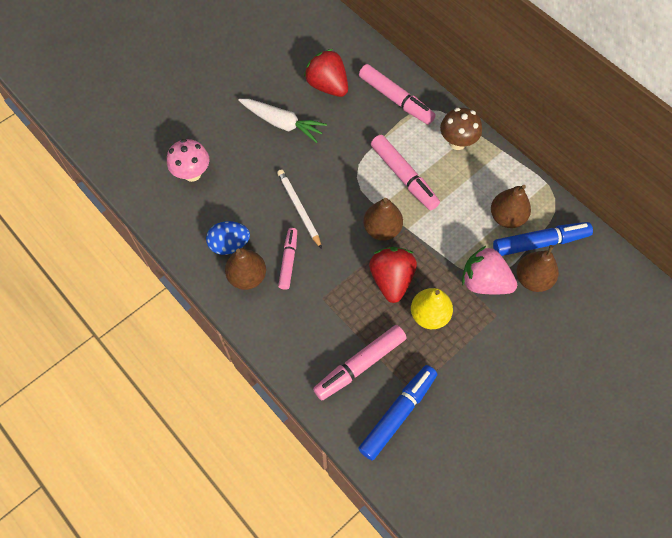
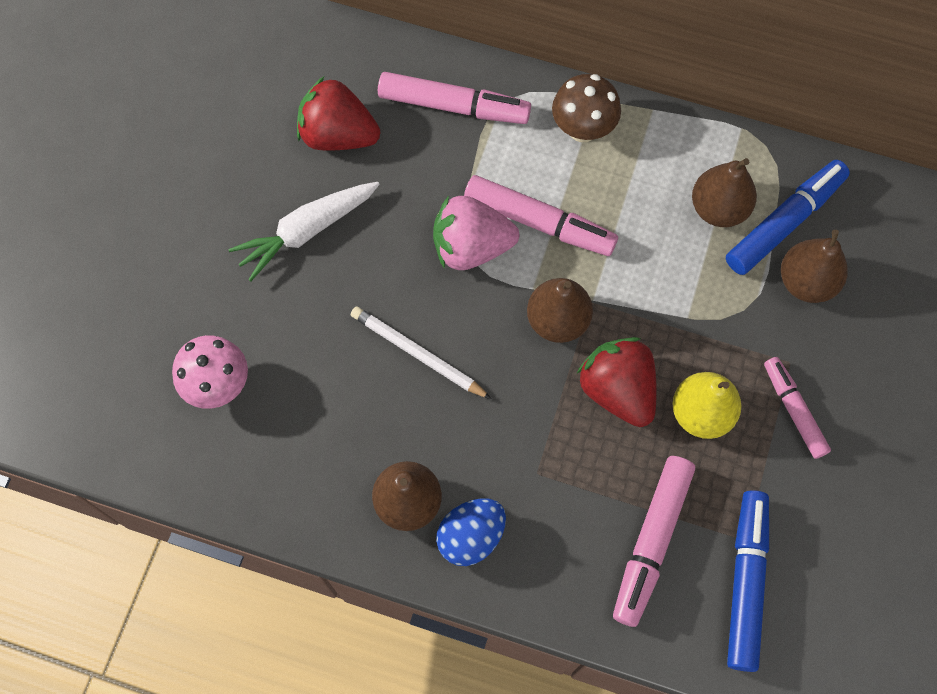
camera: 30 degrees left, 5 degrees up
blue egg [206,221,250,255] -> blue egg moved to [436,498,506,566]
white carrot [238,99,327,143] -> white carrot turned 150 degrees clockwise [228,182,380,281]
pink marker [278,228,297,290] -> pink marker moved to [764,357,831,459]
pink strawberry [462,246,517,295] -> pink strawberry moved to [433,196,519,270]

